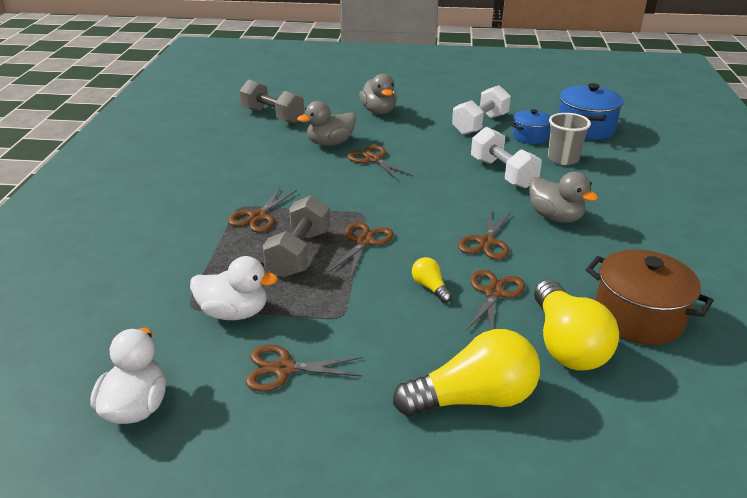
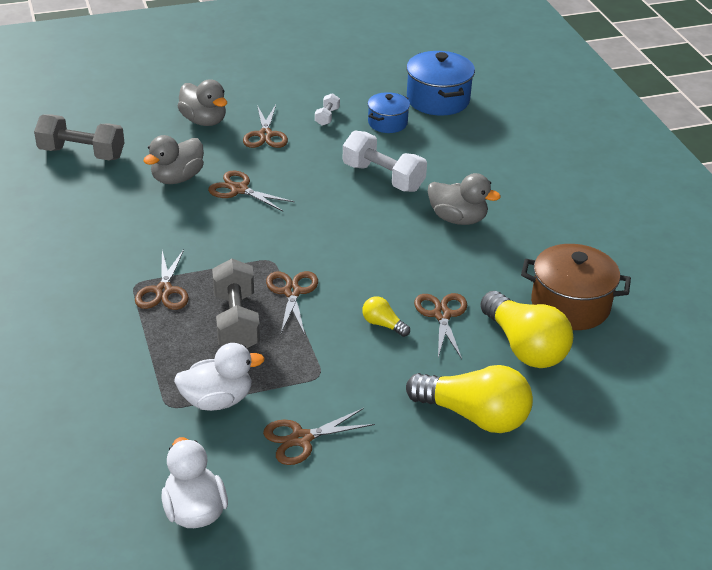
camera: 25 degrees left, 5 degrees up
yellow light bulb [393,329,540,417] -> yellow light bulb turned 60 degrees clockwise [406,365,533,433]
white dumbbell [452,85,511,135] -> white dumbbell [315,93,340,126], size x0.48
brown scissors [458,210,511,260] -> brown scissors moved to [243,105,288,148]
grey cup [548,113,591,165] -> none

